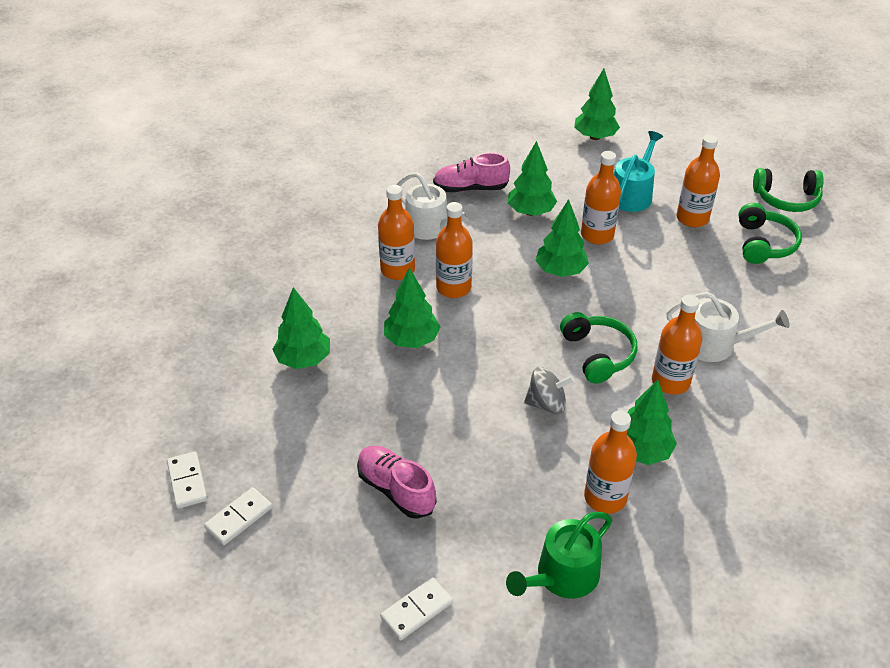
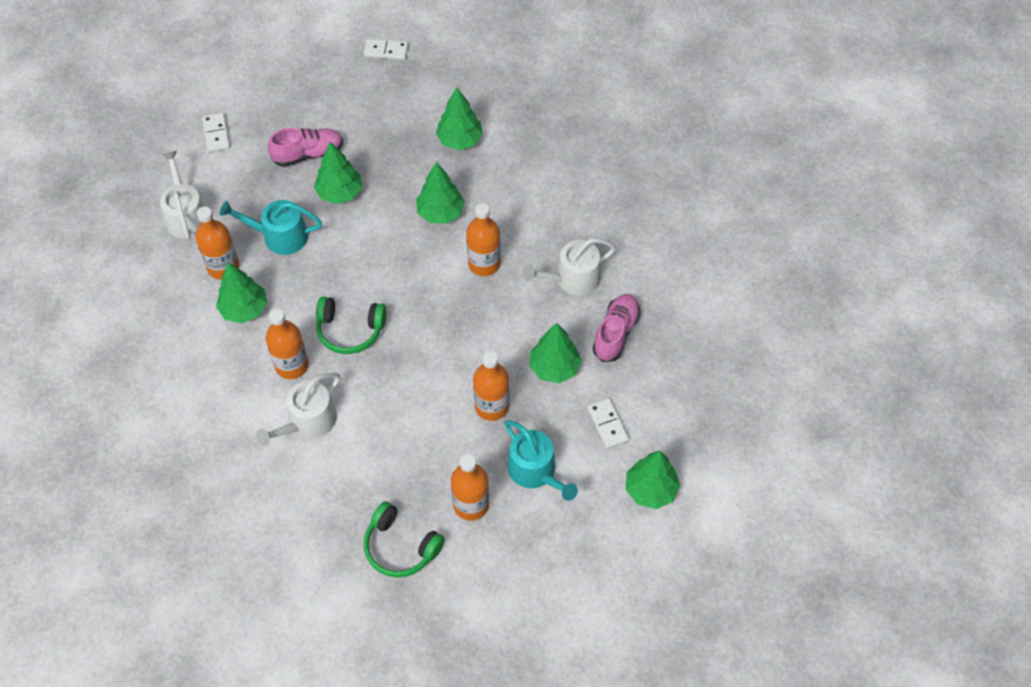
camera: 115 degrees right, 15 degrees up
white domino [204,487,272,545] -> white domino moved to [587,398,629,449]
orange bottle [378,185,415,280] -> none
green watering can [506,512,612,599] -> white watering can [160,150,205,239]
grey spinning top [524,367,574,414] -> none
green tree [535,199,589,277] -> green tree moved to [314,142,362,204]
green headphones [753,168,824,212] -> none
none -> turquoise watering can [220,200,322,255]

